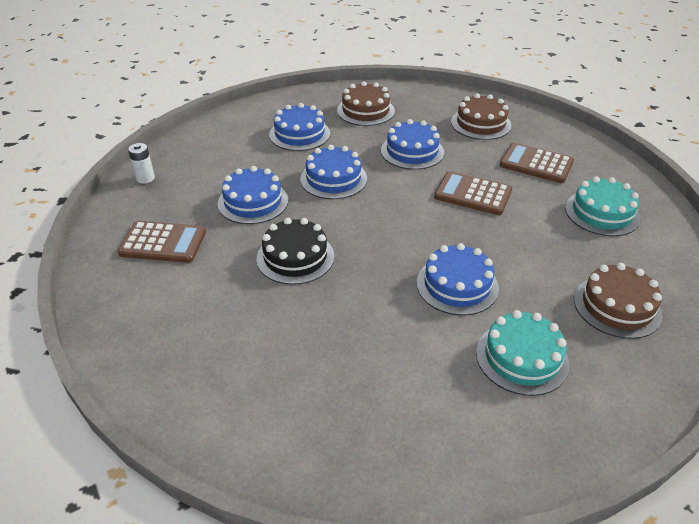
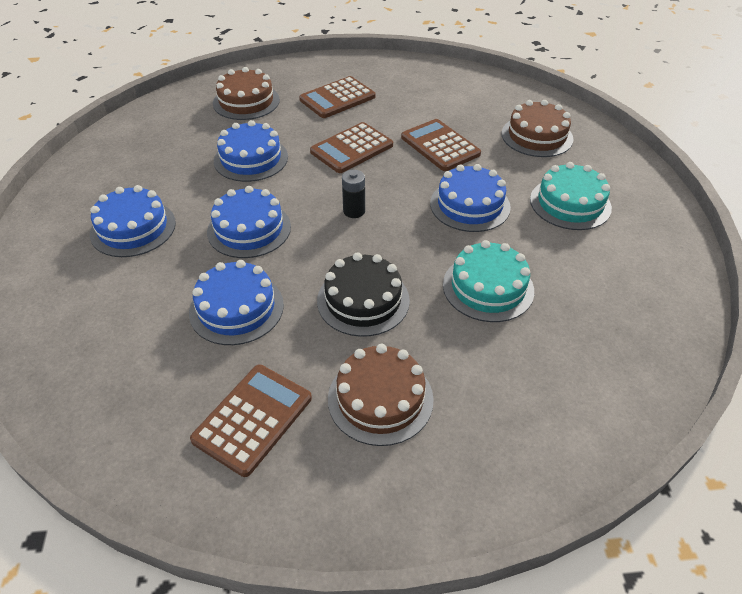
camera: 65 degrees left, 5 degrees up
white battery [128,143,155,184] -> none
brown cake [337,81,395,126] -> brown cake moved to [328,344,434,446]
turquoise cake [565,176,640,236] -> turquoise cake moved to [443,240,534,322]
none -> black battery [342,170,365,218]
none -> brown calculator [401,119,481,171]

